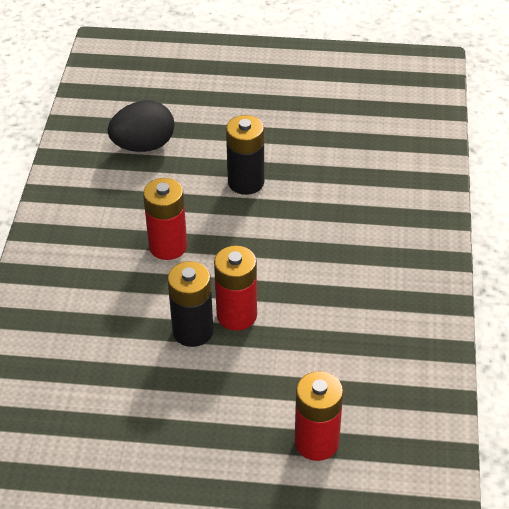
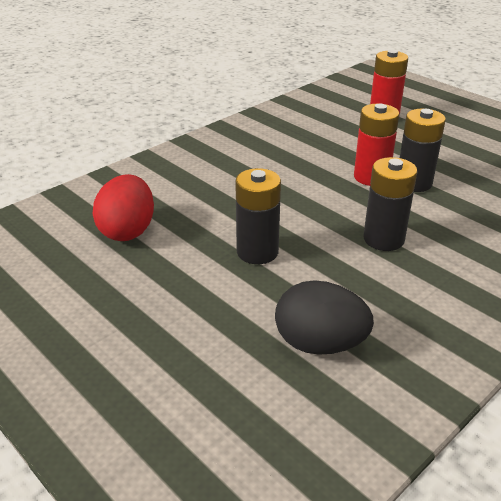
camera: 140 degrees left, 10 degrees down
red battery [143,178,187,260] -> black battery [363,157,418,251]
none -> red egg [93,174,154,241]

